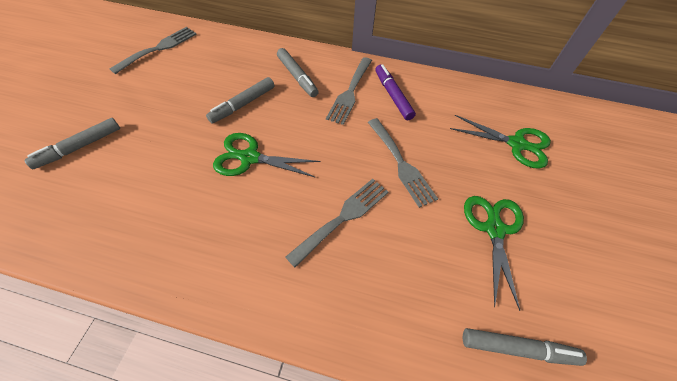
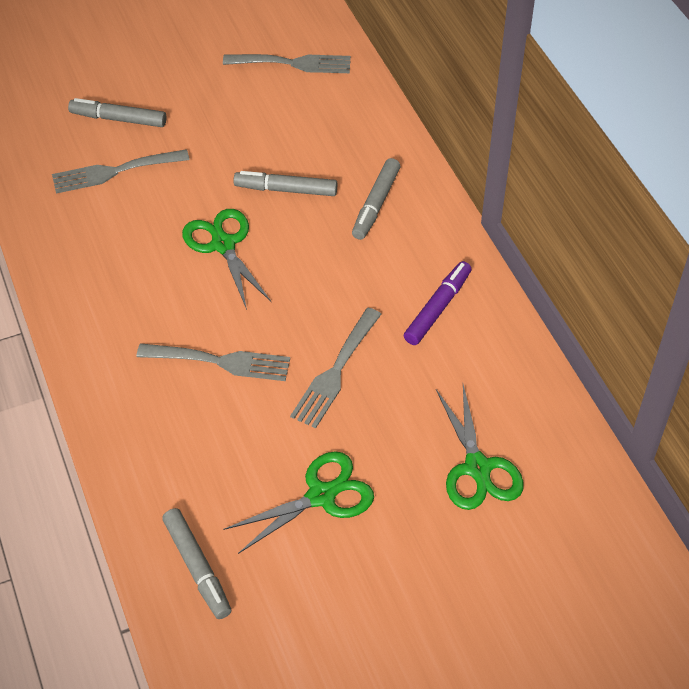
camera: 55 degrees right, 5 degrees down
grey fork [326,57,372,125] -> grey fork moved to [52,149,190,194]

